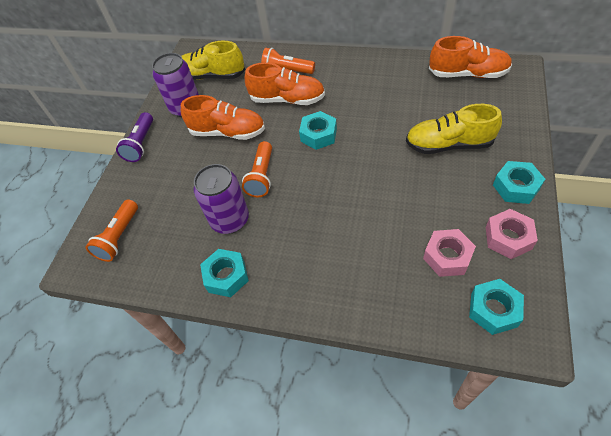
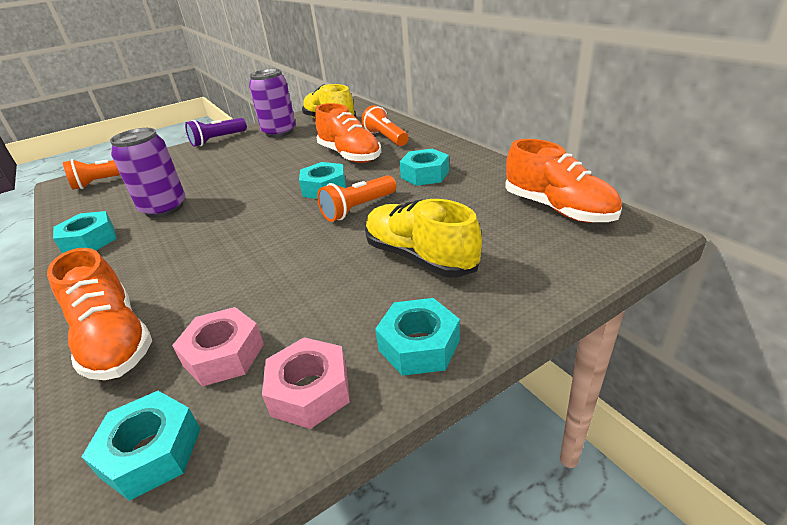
camera: 40 degrees right, 20 degrees down
orange shoe [181,95,265,140] -> orange shoe moved to [47,248,152,380]
orange flashlight [242,141,272,197] -> orange flashlight moved to [317,175,396,222]
none -> turquoise nut [399,148,449,186]

